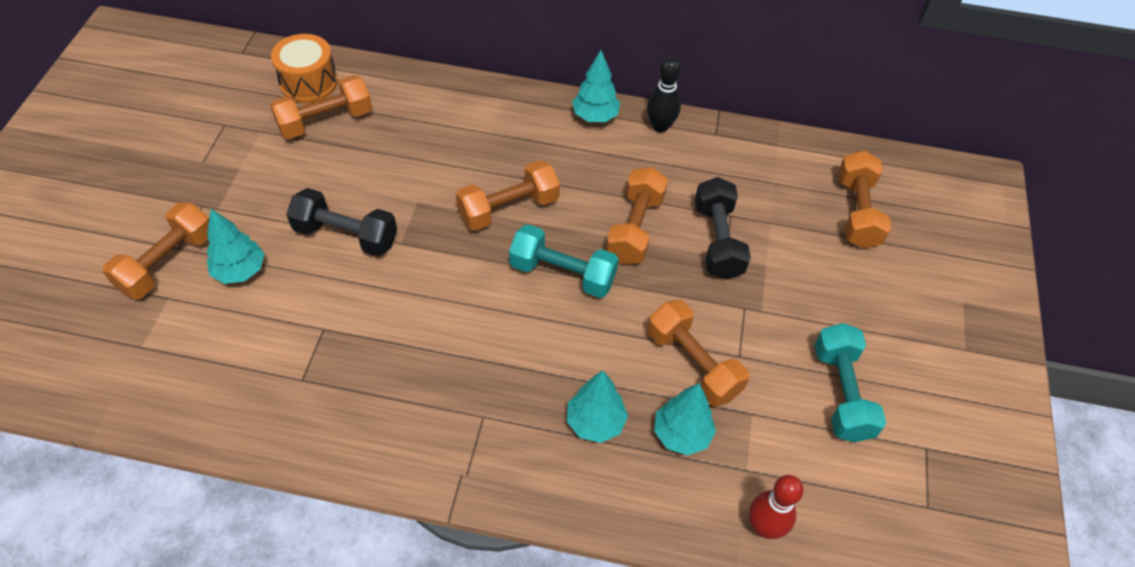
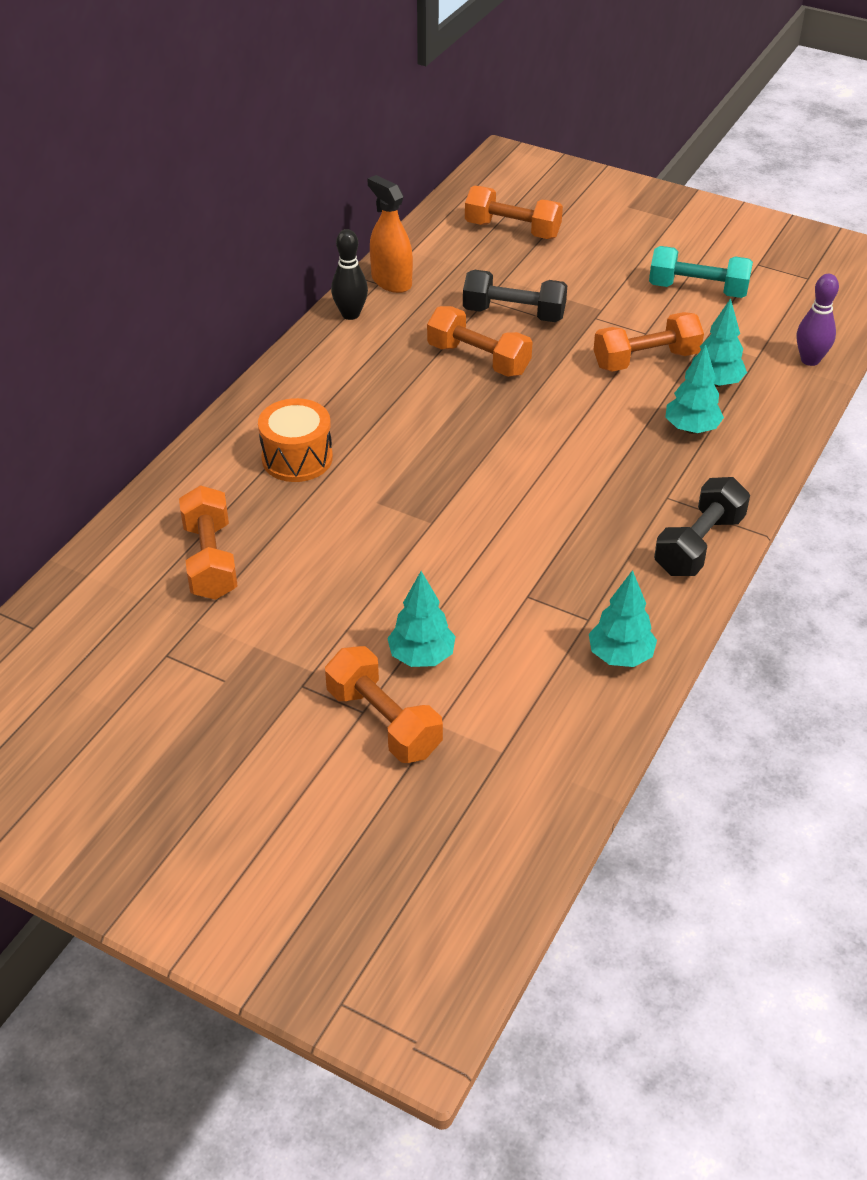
camera: 70 degrees left, 10 degrees down
orange drum [271,34,338,103] -> orange drum moved to [258,398,333,482]
black dumbbell [286,188,397,256] -> black dumbbell moved to [654,477,750,576]
orange dumbbell [456,160,560,231] -> none
turquoise dumbbell [509,224,619,298] -> none
turquoise tree [572,50,620,122] -> turquoise tree moved to [589,570,657,667]
red bowling pin [749,475,804,539] -> purple bowling pin [797,274,839,366]
none -> orange spray bottle [368,175,413,293]

